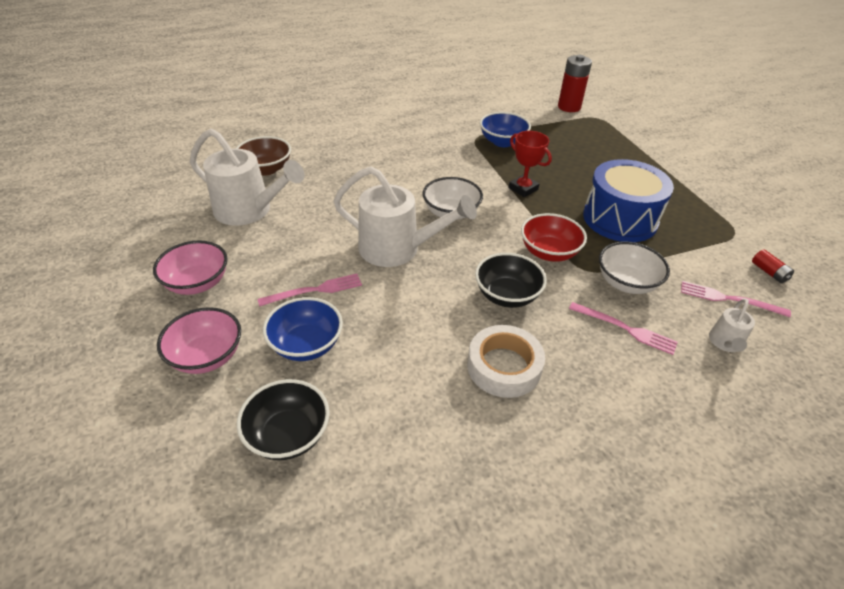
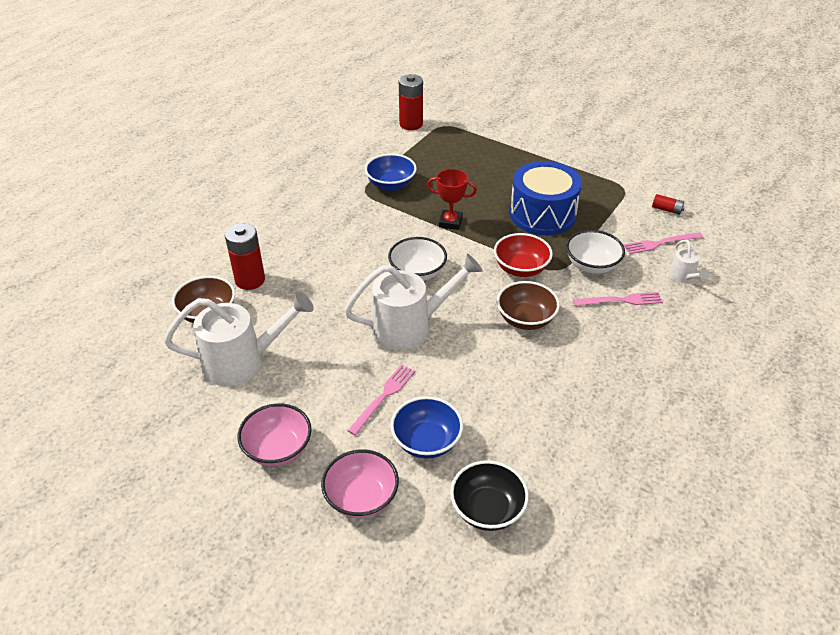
camera: 35 degrees left, 0 degrees up
white tape [467,325,545,398] -> none
black bowl [475,253,547,308] -> brown bowl [497,281,560,330]
none -> red battery [225,223,265,290]

